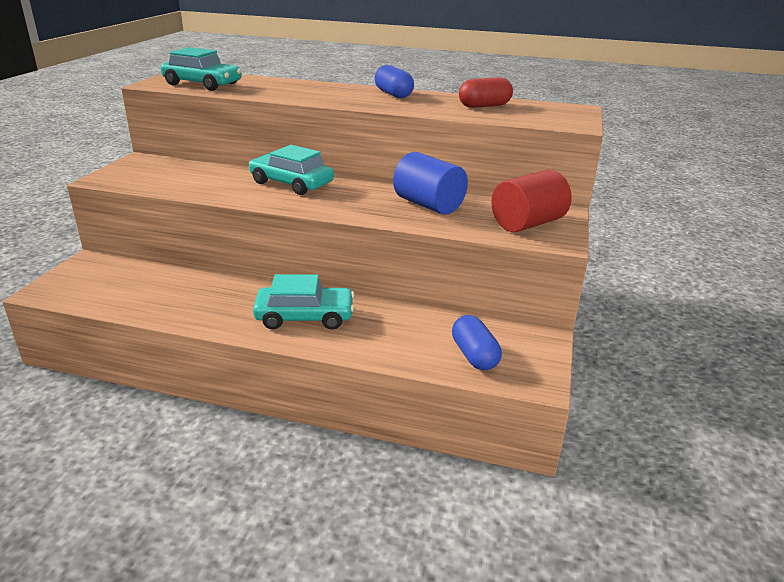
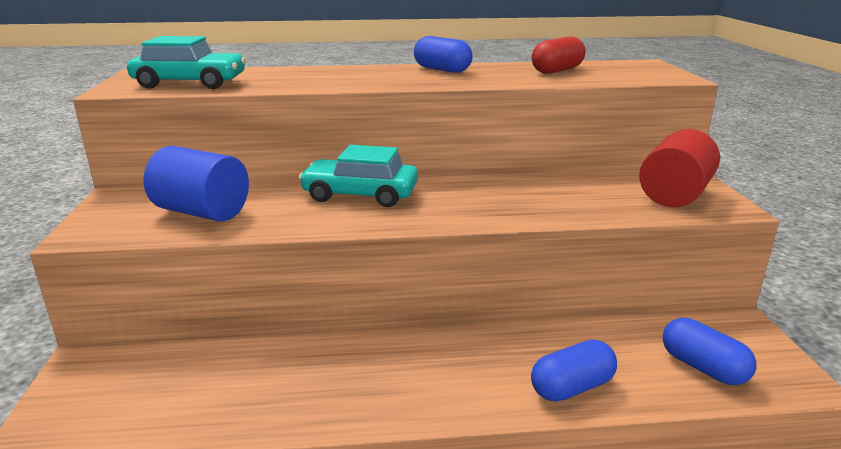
camera: 20 degrees left, 5 degrees down
turquoise car [253,274,354,330] -> none
blue cylinder [393,152,468,215] -> blue cylinder moved to [144,146,249,222]
none -> blue capsule [531,339,617,402]

